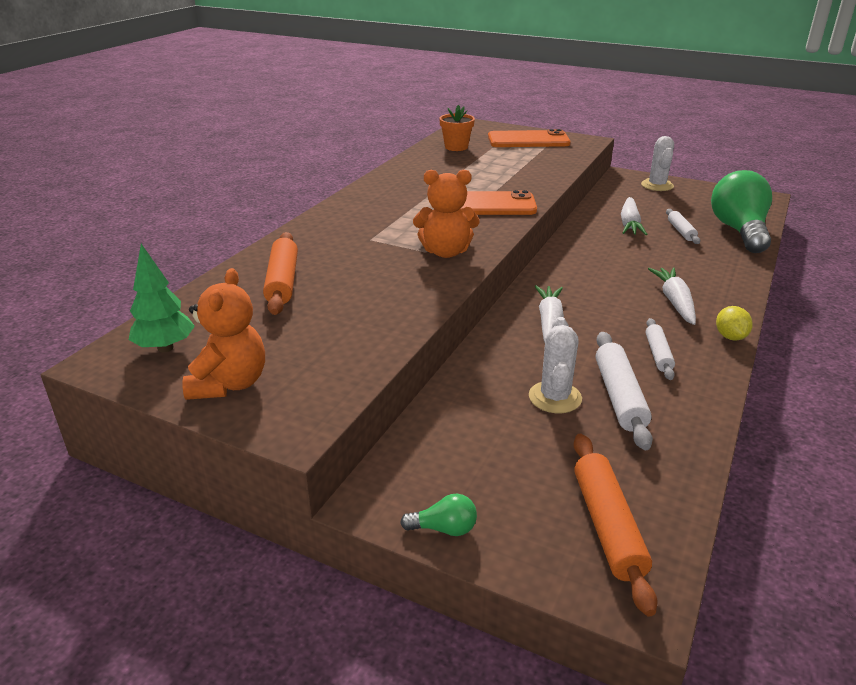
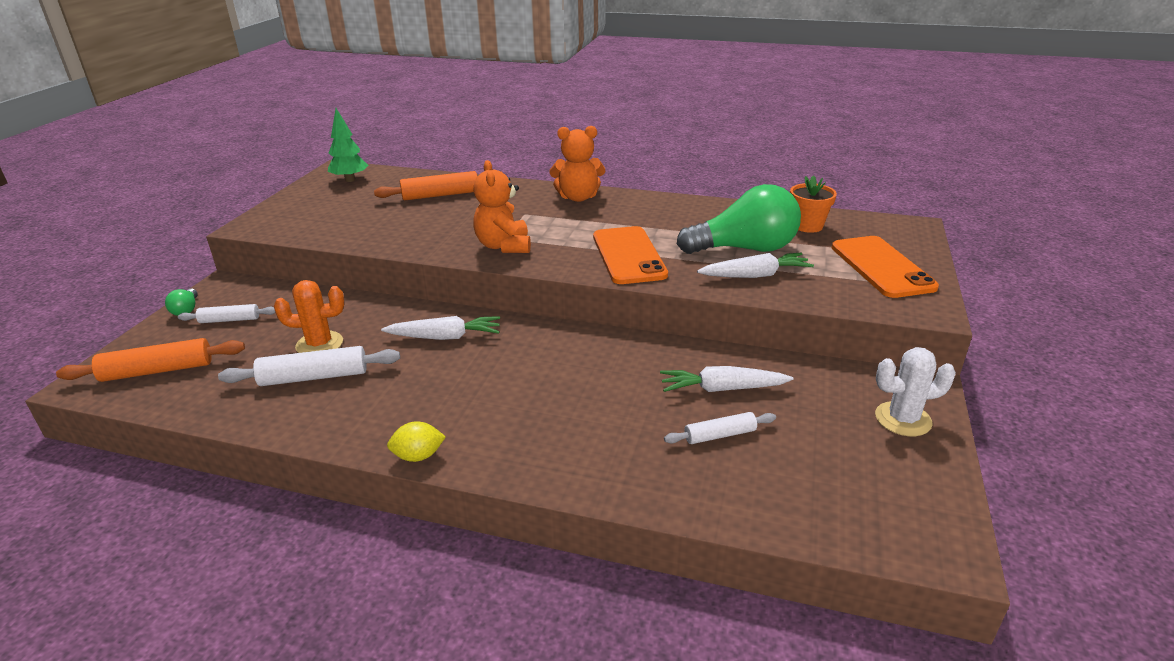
camera: 80 degrees right, 0 degrees up
orange teddy bear [182,268,265,400] -> orange teddy bear moved to [549,126,605,202]
white cactus [529,317,582,413] -> orange cactus [274,280,345,353]
white rolling pin [646,318,675,380] -> white rolling pin moved to [178,304,275,323]
white carrot [648,267,696,325] -> white carrot moved to [697,253,814,278]
green light bulb [711,170,772,253] -> green light bulb moved to [677,184,801,254]

